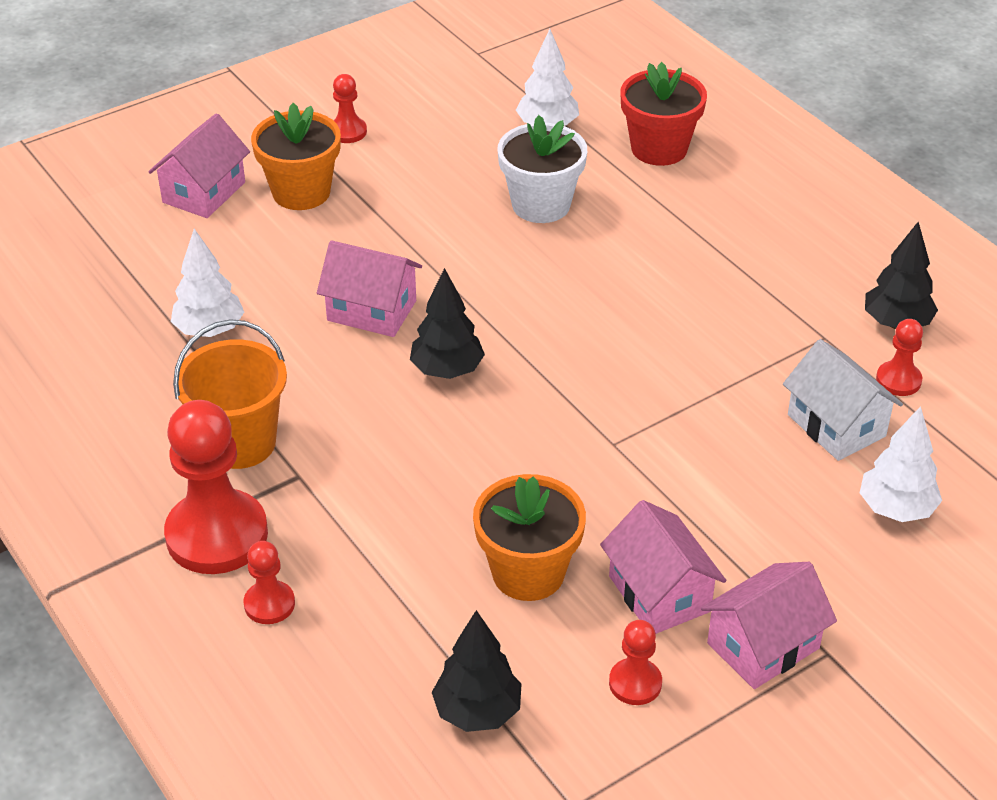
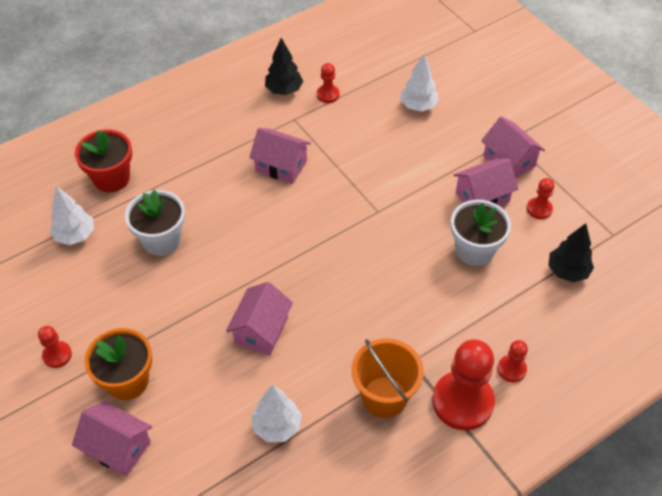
camera: 90 degrees left, 10 degrees up
black tree [410,268,485,379] -> none
orange flower pot [473,474,586,601] -> white flower pot [451,200,511,266]
white house [783,339,903,461] -> none
none -> pink house [249,128,311,184]

